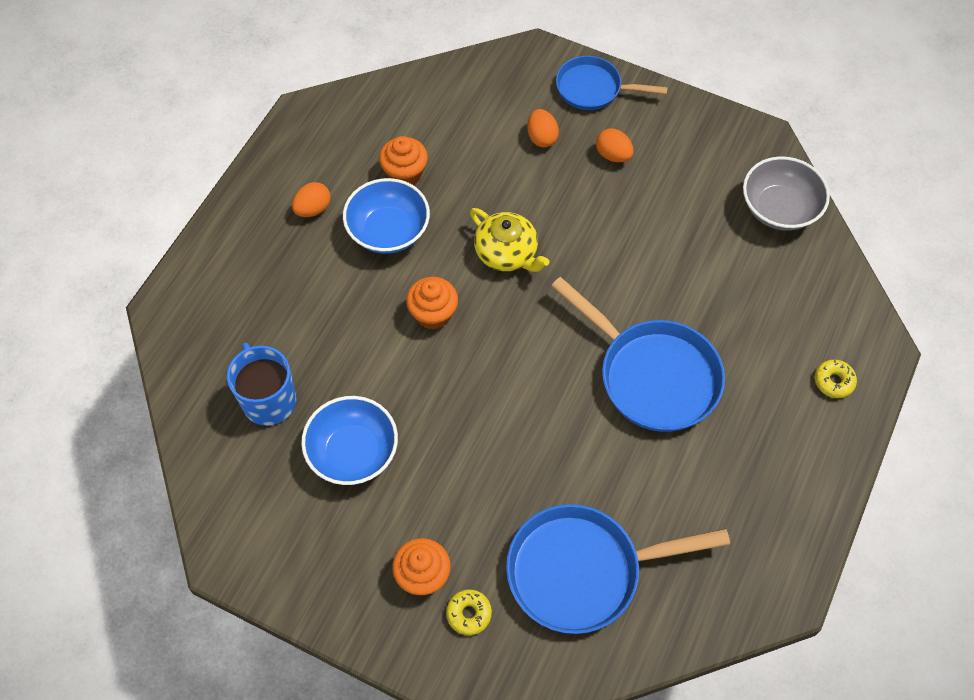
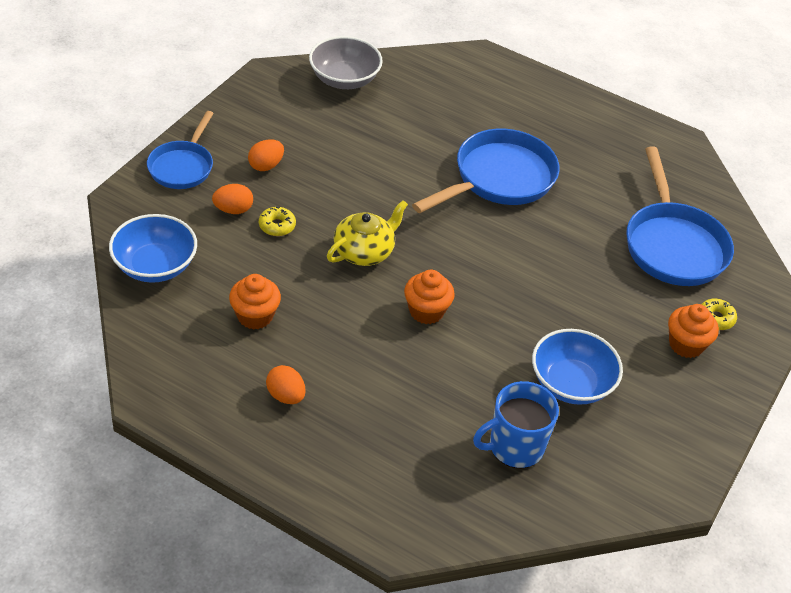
camera: 90 degrees left, 15 degrees down
blue bowl [343,178,430,254] -> blue bowl moved to [109,214,197,283]
yellow donut [815,360,857,398] -> yellow donut moved to [259,206,296,236]

